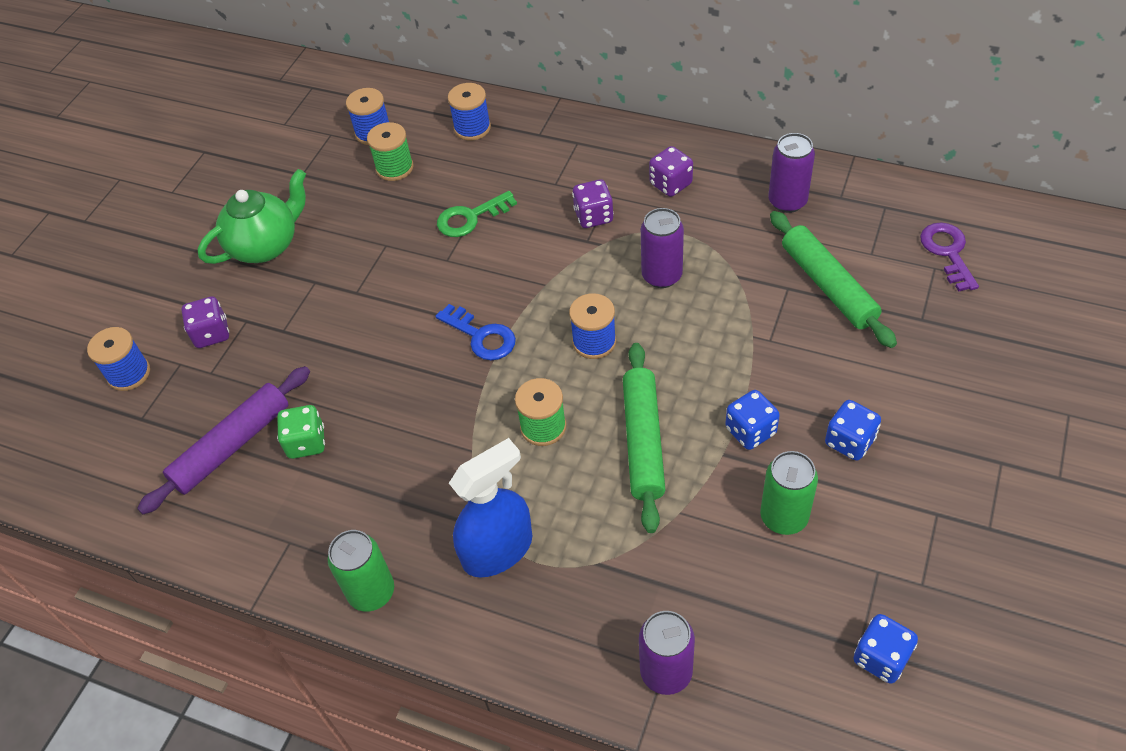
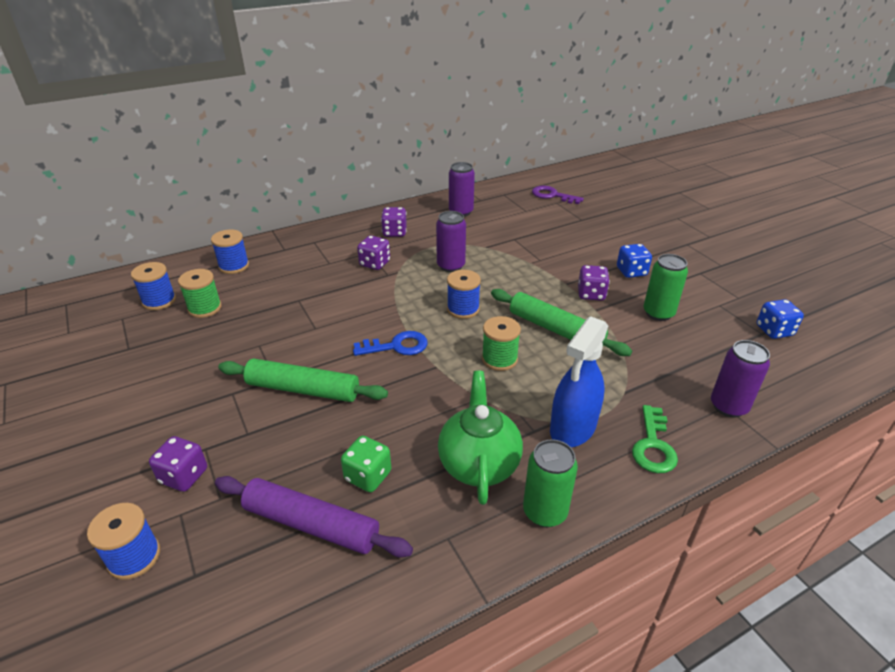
camera: 55 degrees left, 15 degrees down
purple rolling pin [137,366,310,514] -> purple rolling pin turned 60 degrees counterclockwise [215,476,413,558]
green teapot [198,169,306,264] -> green teapot moved to [438,371,523,505]
green key [437,191,517,237] -> green key moved to [632,405,678,473]
blue spray bottle [449,438,532,578] -> blue spray bottle turned 150 degrees counterclockwise [550,316,608,447]
blue dice [725,390,780,450] -> purple dice [578,265,610,301]
green rolling pin [770,211,897,348] -> green rolling pin moved to [218,359,388,402]

